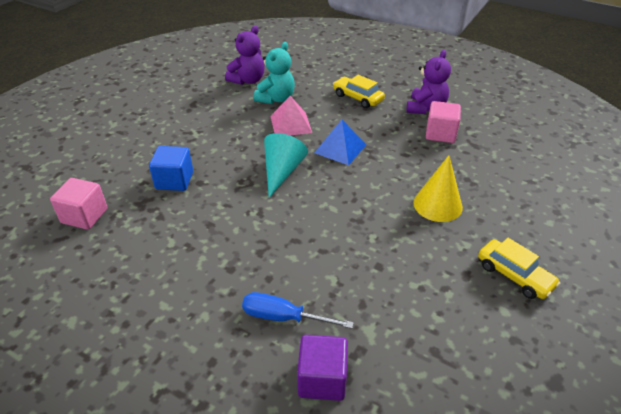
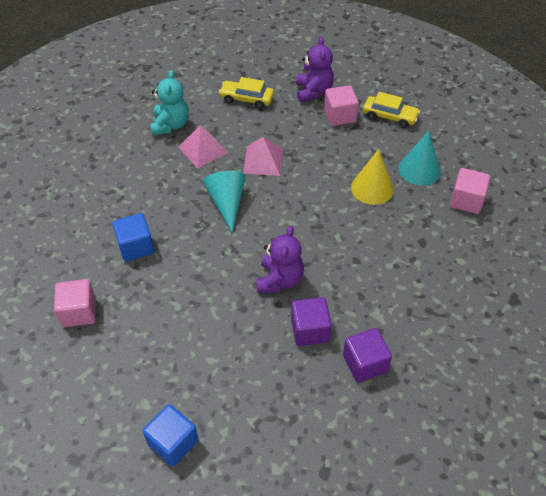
camera: 25 degrees left, 10 degrees up
purple teddy bear [225,26,264,85] -> purple teddy bear moved to [257,226,304,293]
blue screwdriver [242,292,354,329] -> purple cube [291,297,332,346]
blue pyramid [314,120,366,165] -> pink pyramid [243,137,283,176]
yellow car [478,238,560,299] -> yellow car moved to [363,92,420,128]
none -> blue cube [143,404,199,467]
none -> turquoise cone [399,131,441,186]
none -> pink cube [450,168,490,214]

